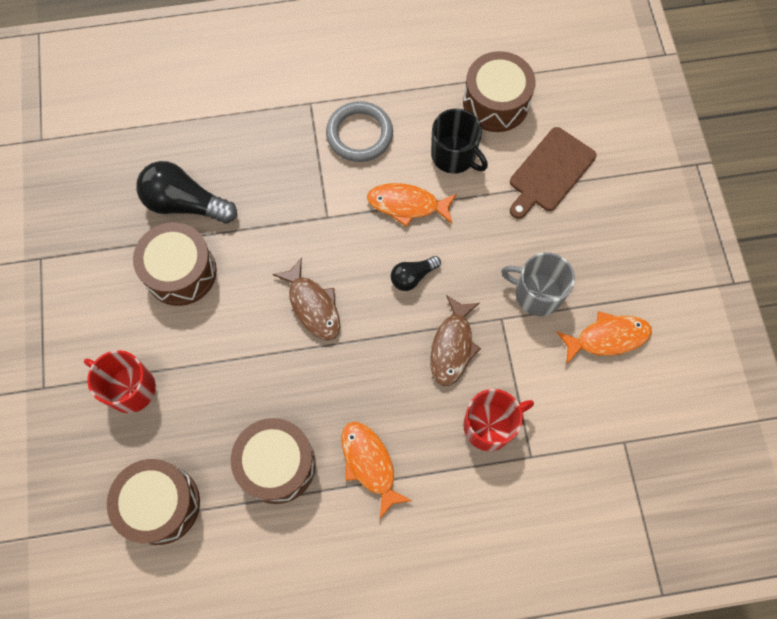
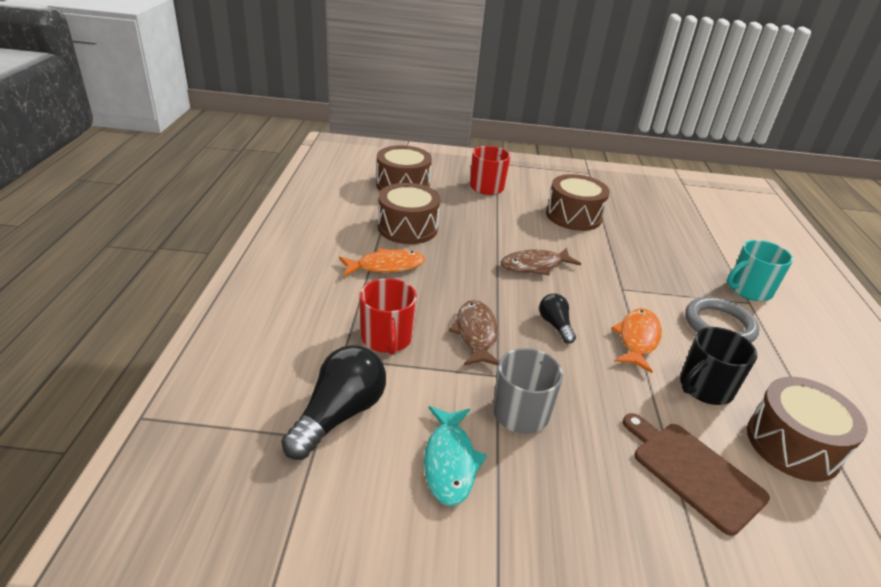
camera: 100 degrees right, 35 degrees down
black light bulb [136,161,237,224] -> black light bulb moved to [281,345,386,460]
brown fish [430,295,481,386] -> brown fish turned 60 degrees clockwise [449,300,499,365]
orange fish [557,311,652,365] -> turquoise fish [424,406,487,506]
none -> turquoise mug [727,240,793,301]

